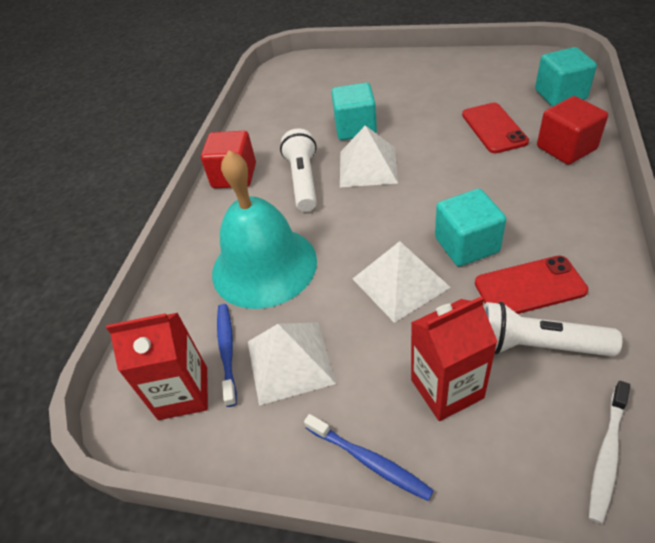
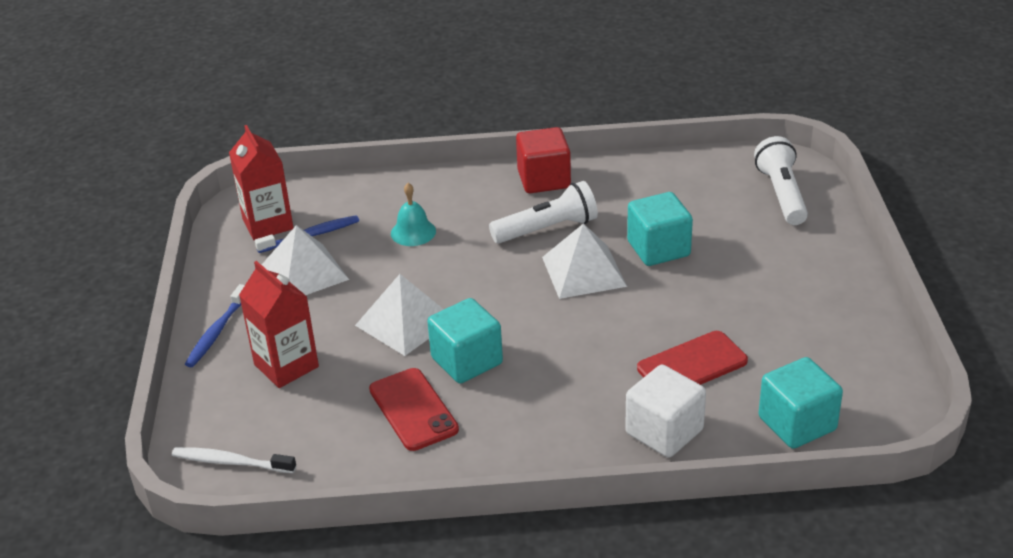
camera: 70 degrees right, 10 degrees down
turquoise bell [212,150,317,309] -> turquoise bell [391,183,436,246], size x0.42
white flashlight [484,302,622,357] -> white flashlight moved to [754,136,808,225]
red cube [537,96,608,165] -> white cube [625,365,706,458]

